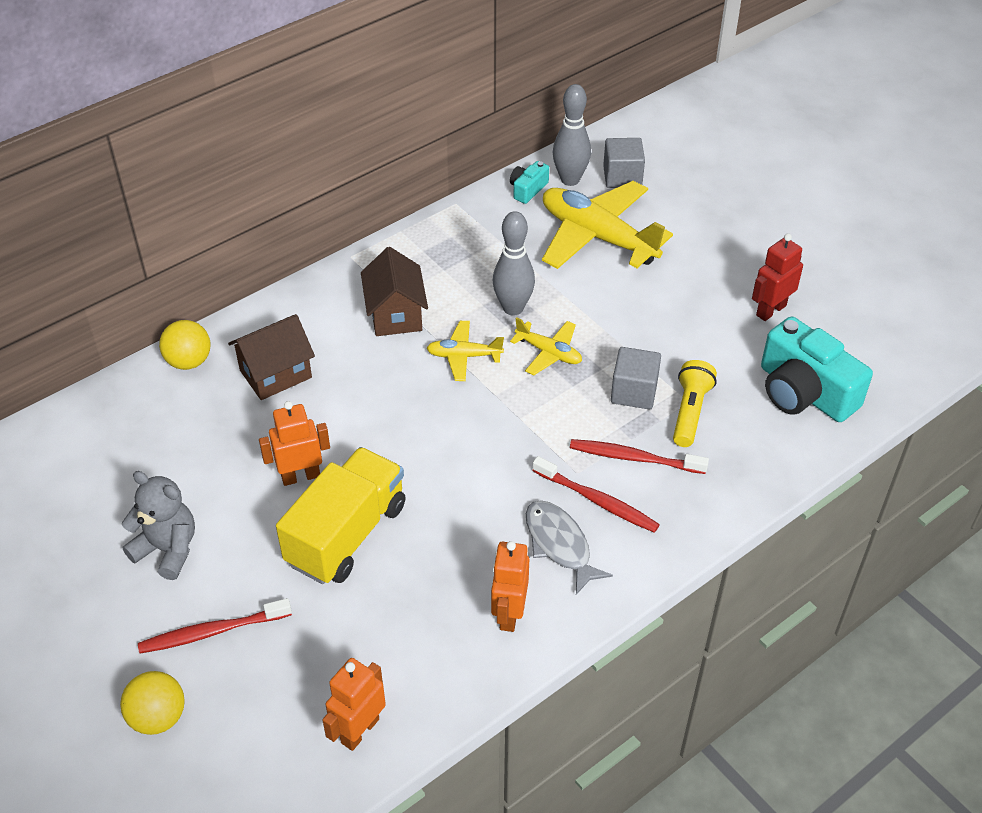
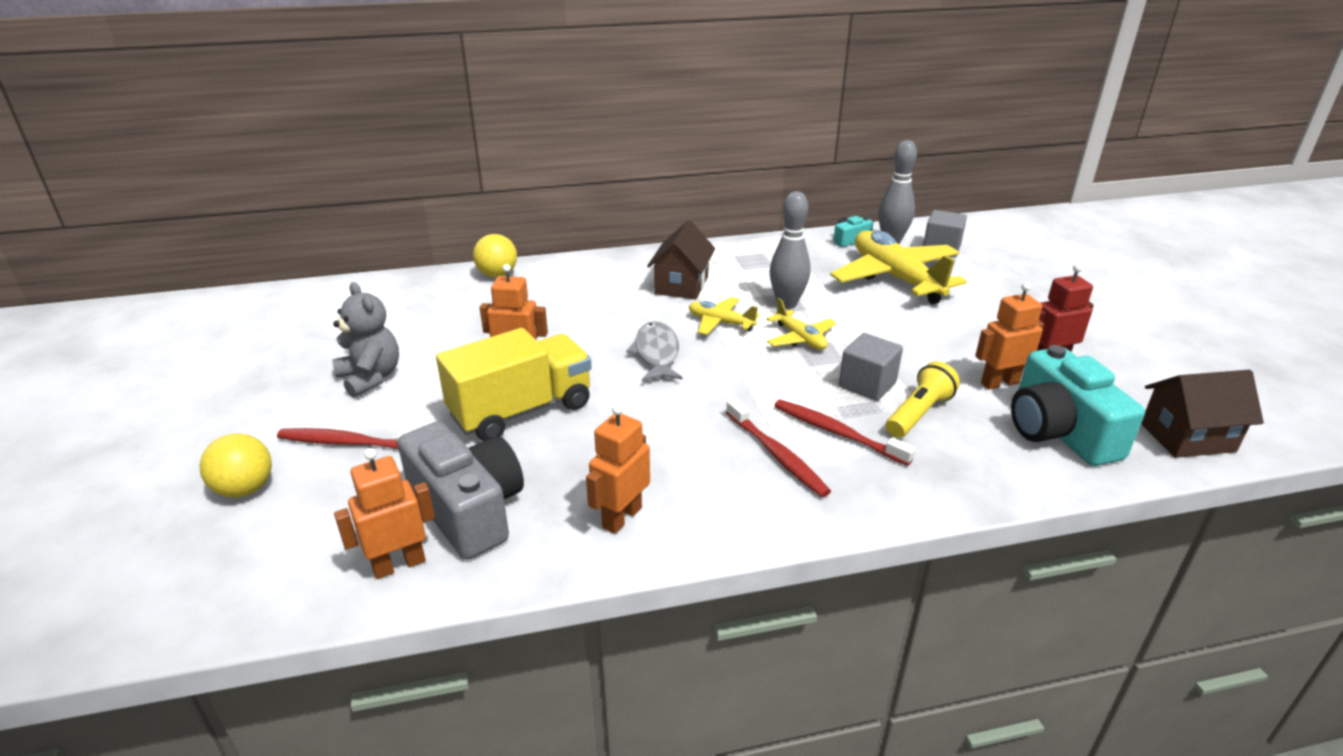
camera: 25 degrees right, 15 degrees down
brown house [228,314,315,400] -> brown house moved to [1141,370,1264,458]
grey fish [526,500,613,595] -> grey fish moved to [626,321,683,381]
none -> grey camera [397,421,524,559]
none -> orange robot [975,283,1044,390]

